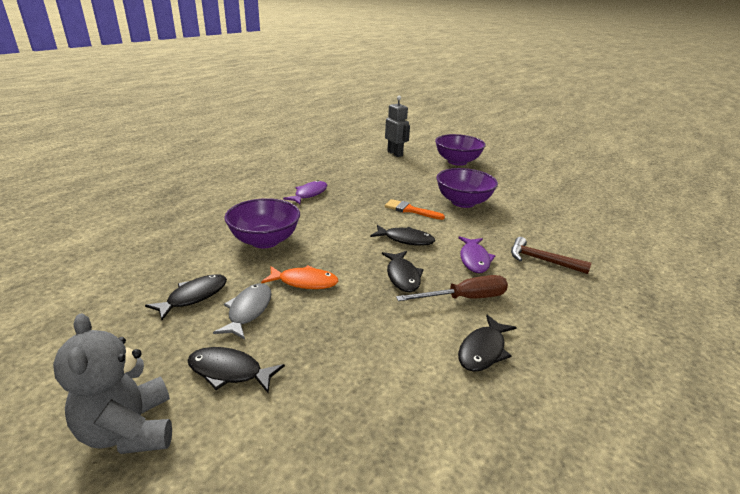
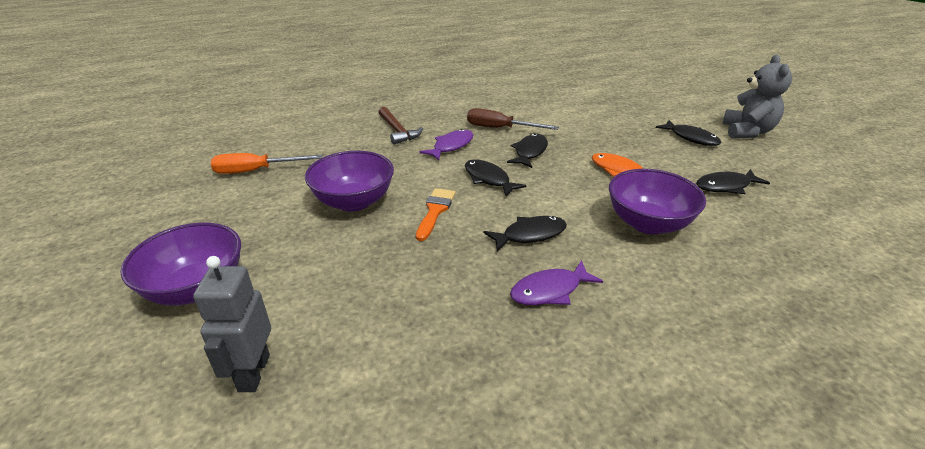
camera: 145 degrees left, 5 degrees up
grey fish [213,283,272,339] -> none
orange brush [385,199,445,220] -> orange brush turned 135 degrees counterclockwise [416,188,456,241]
black fish [458,315,517,372] -> black fish moved to [484,216,567,251]
none -> orange screwdriver [211,153,322,174]

